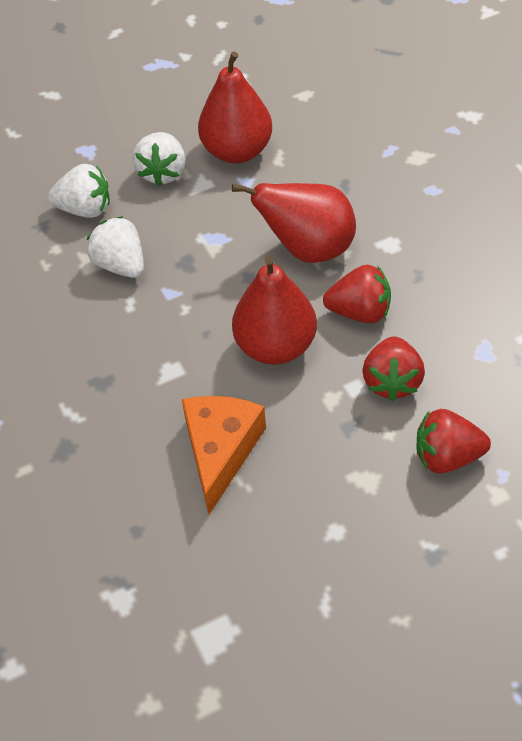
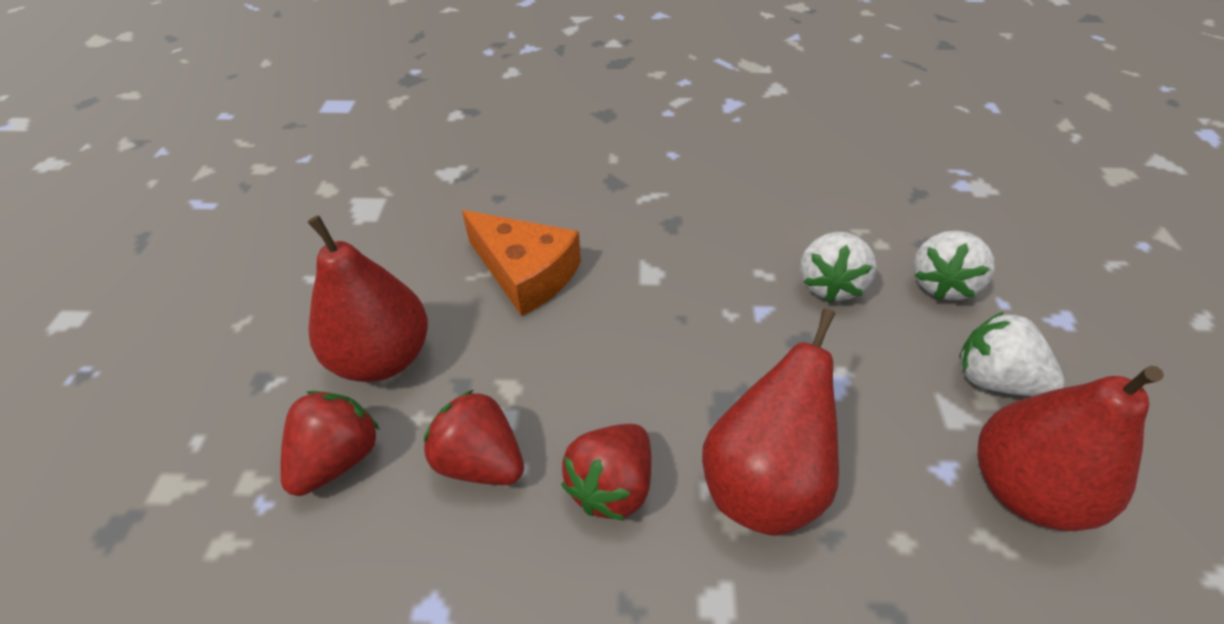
camera: 115 degrees right, 5 degrees down
white strawberry [87,216,144,278] -> white strawberry turned 120 degrees clockwise [800,232,877,303]
red pear [232,256,317,365] -> red pear moved to [308,215,428,382]

